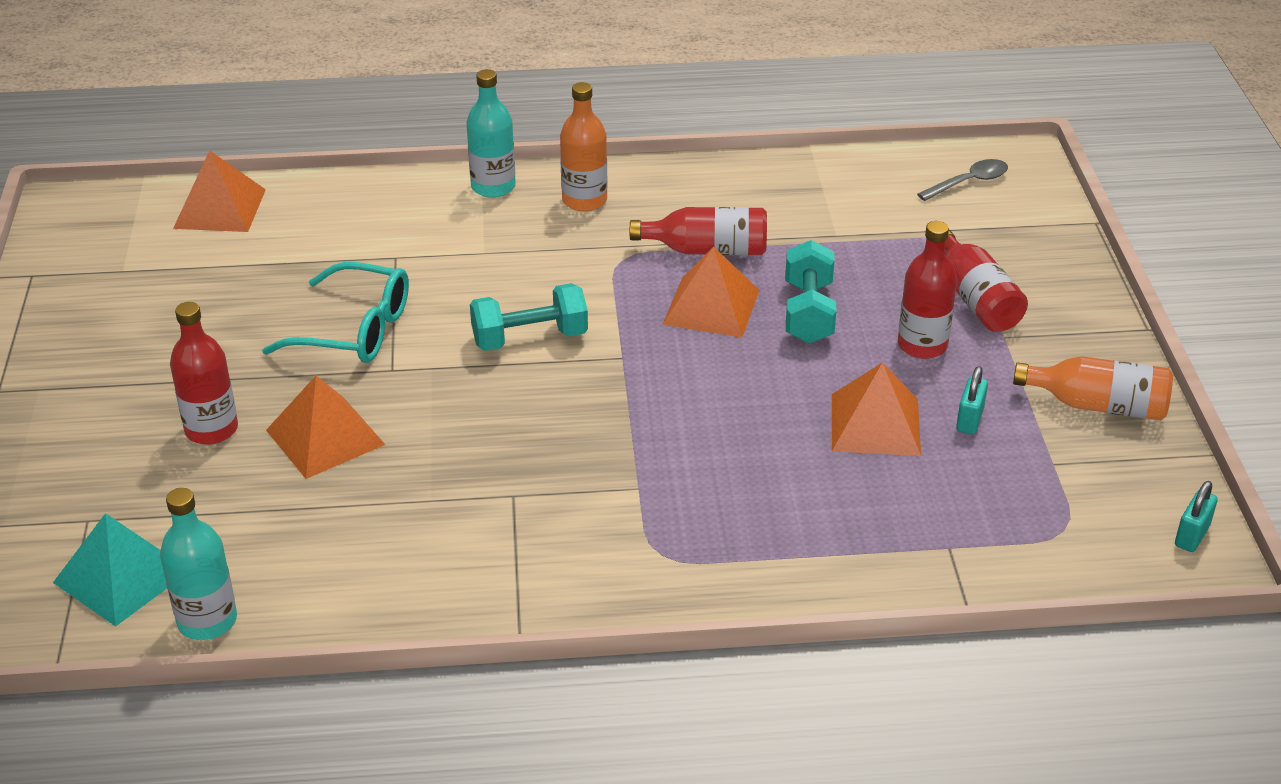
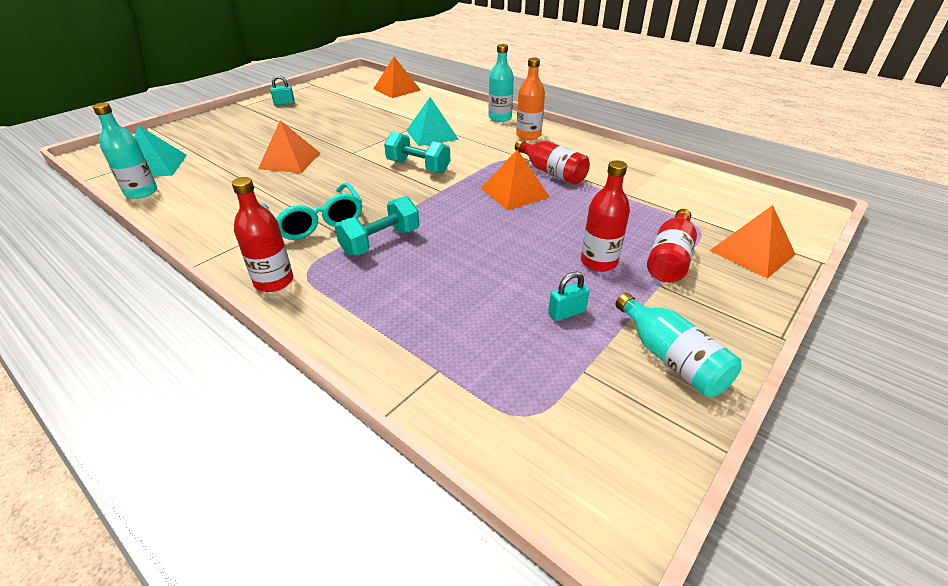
camera: 45 degrees right, 0 degrees up
red bottle [170,302,238,445] -> red bottle moved to [232,177,293,292]
turquoise glasses [262,262,409,363] -> turquoise glasses moved to [261,182,362,240]
turquoise dumbbell [786,240,836,344] -> turquoise dumbbell moved to [335,196,419,256]
orange pyramid [832,363,921,456] -> orange pyramid moved to [709,205,796,278]
grey spoon [917,159,1008,201] -> none
orange bottle [1013,356,1173,420] -> turquoise bottle [615,293,742,397]
turquoise padlock [1175,481,1218,552] -> turquoise padlock moved to [270,75,295,105]
none -> turquoise pyramid [406,97,459,146]

